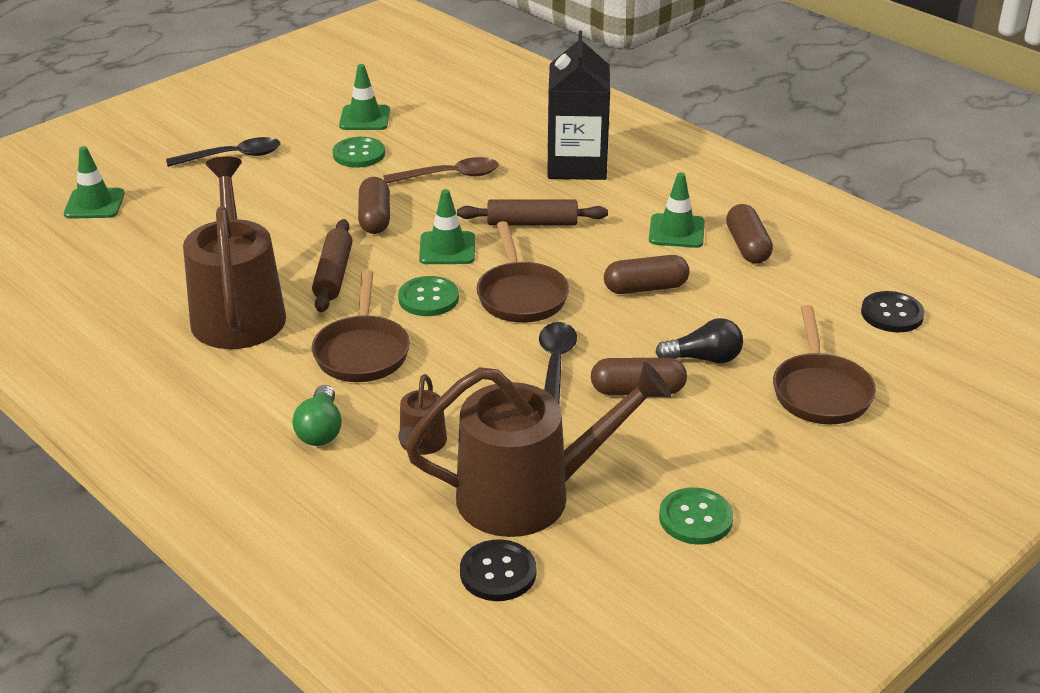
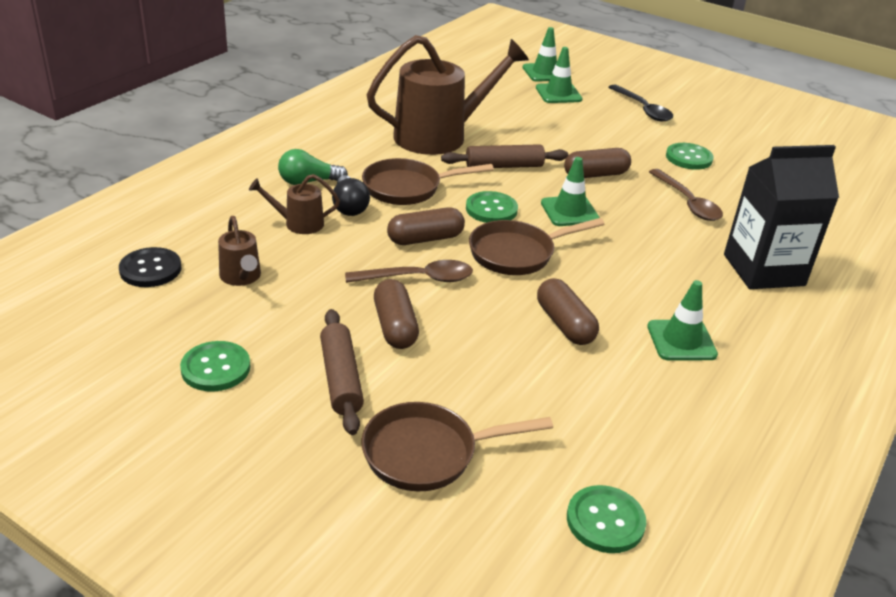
camera: 75 degrees right, 0 degrees up
green traffic cone [339,64,390,130] -> green traffic cone moved to [536,47,583,103]
brown watering can [405,362,671,537] -> brown watering can [218,216,261,286], size x0.45
brown rolling pin [457,199,608,225] -> brown rolling pin moved to [320,309,364,435]
black spoon [539,322,577,404] -> brown spoon [345,260,473,283]
black light bulb [655,318,743,363] -> black light bulb moved to [332,175,370,216]
brown capsule [726,204,773,264] -> brown capsule moved to [387,207,465,245]
black button [861,291,925,332] -> green button [567,485,646,553]

